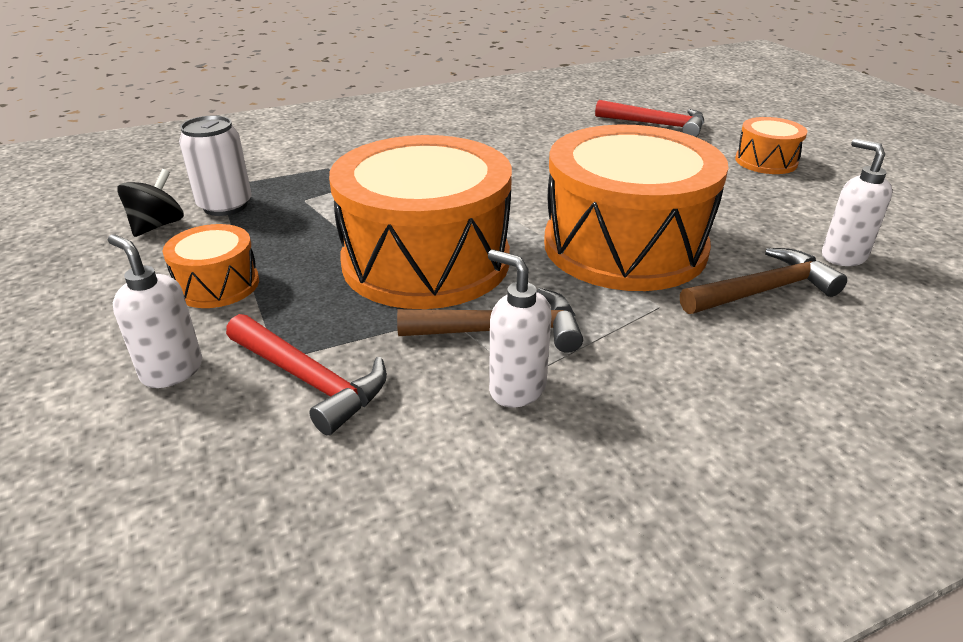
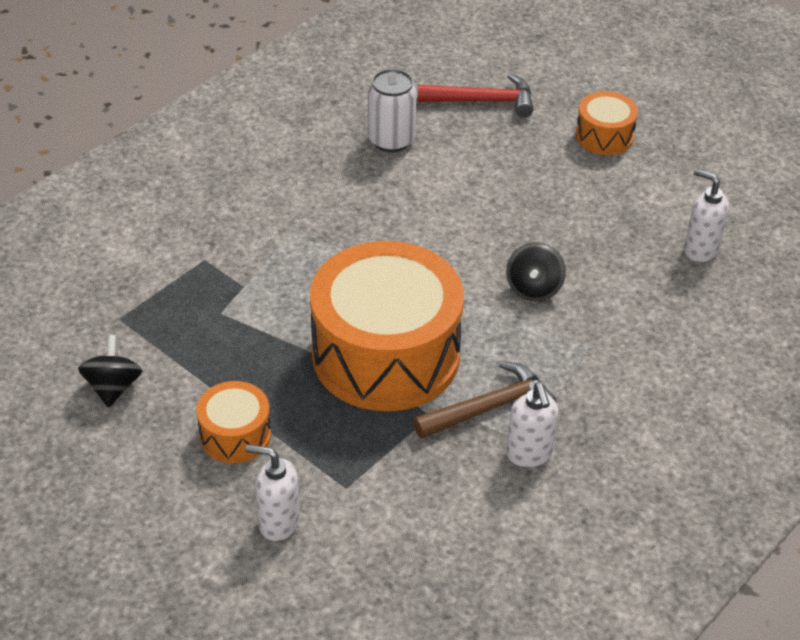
camera: 25 degrees left, 10 degrees up
white can [179,115,252,216] -> white can moved to [368,69,417,152]
red hammer [226,314,387,435] -> none
white soap dispenser [488,250,551,407] -> white soap dispenser turned 120 degrees counterclockwise [506,383,559,467]
orange drum [544,125,728,291] -> black spinning top [507,242,566,301]
brown hammer [680,248,847,314] -> none

